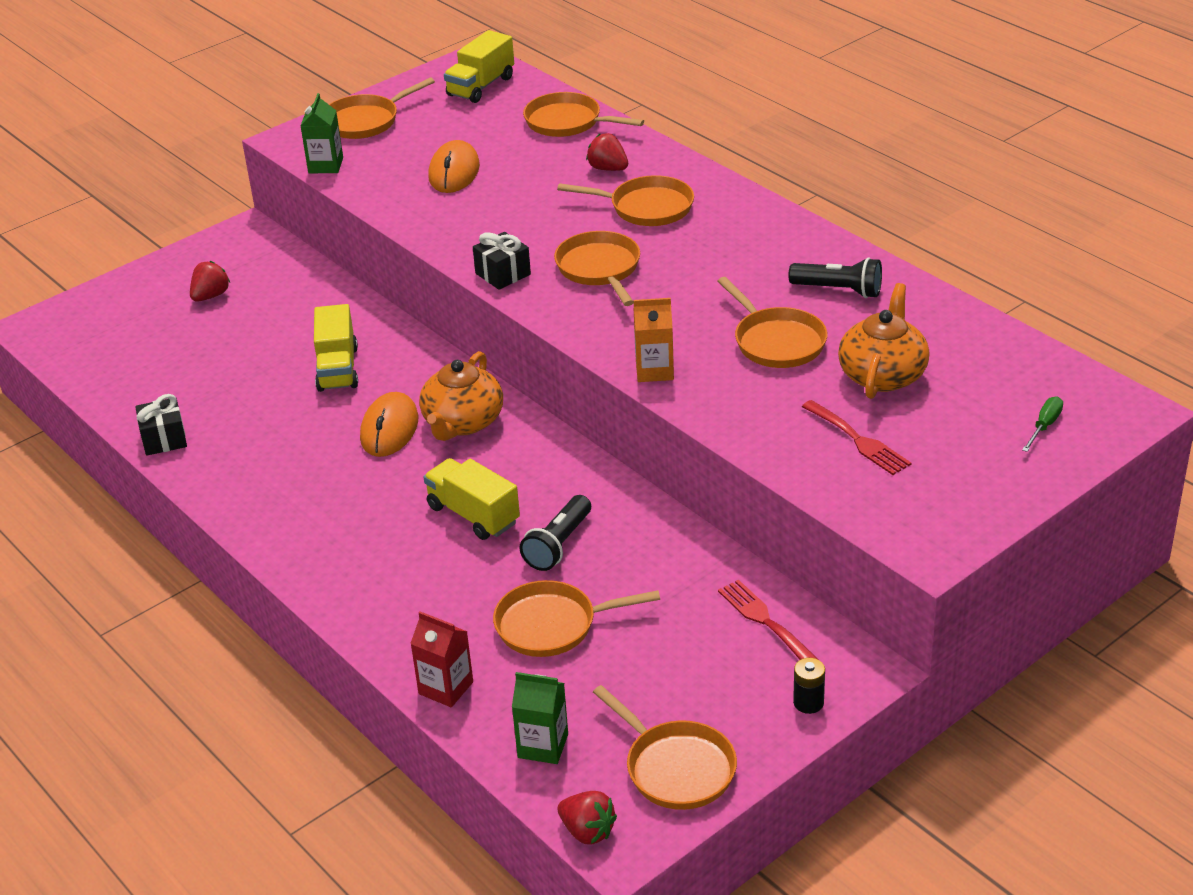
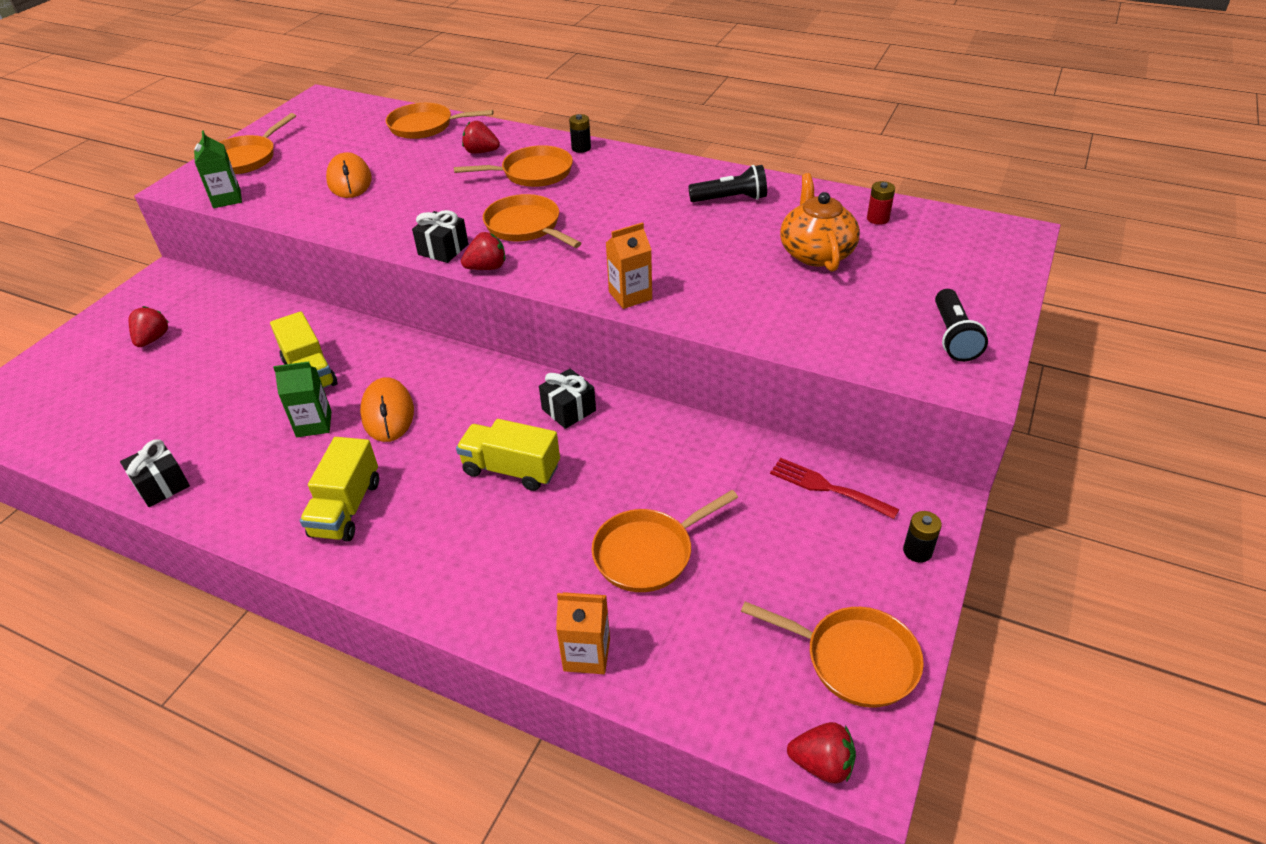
camera: 25 degrees left, 5 degrees up
red carton [410,611,473,707] -> orange carton [556,592,610,674]
orange teapot [419,351,503,441] -> none
yellow truck [444,30,514,103] -> yellow truck moved to [300,437,379,541]
green carton [512,672,568,764] -> green carton moved to [273,361,332,437]
black flashlight [520,495,591,571] -> black flashlight moved to [935,289,988,362]
orange pan [717,277,828,368] -> none
red fork [802,400,912,475] -> none
green screwdriver [1022,396,1063,452] -> none
none -> red strawberry [461,232,505,270]
none -> black gift [539,369,596,429]
none -> black battery [569,114,591,153]
none -> red battery [867,181,895,225]

